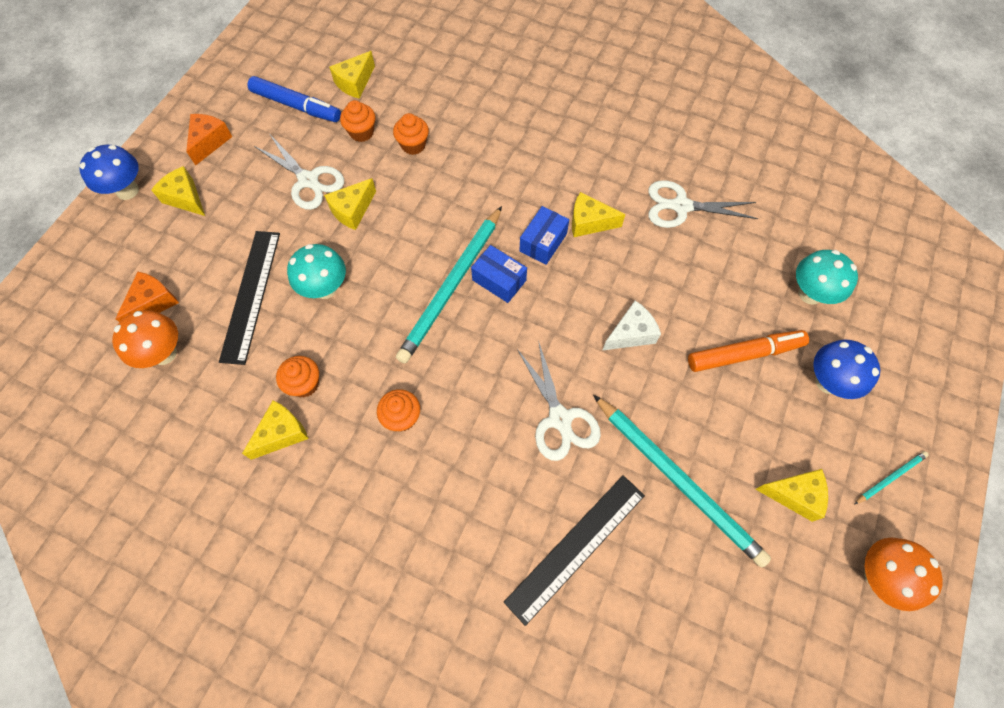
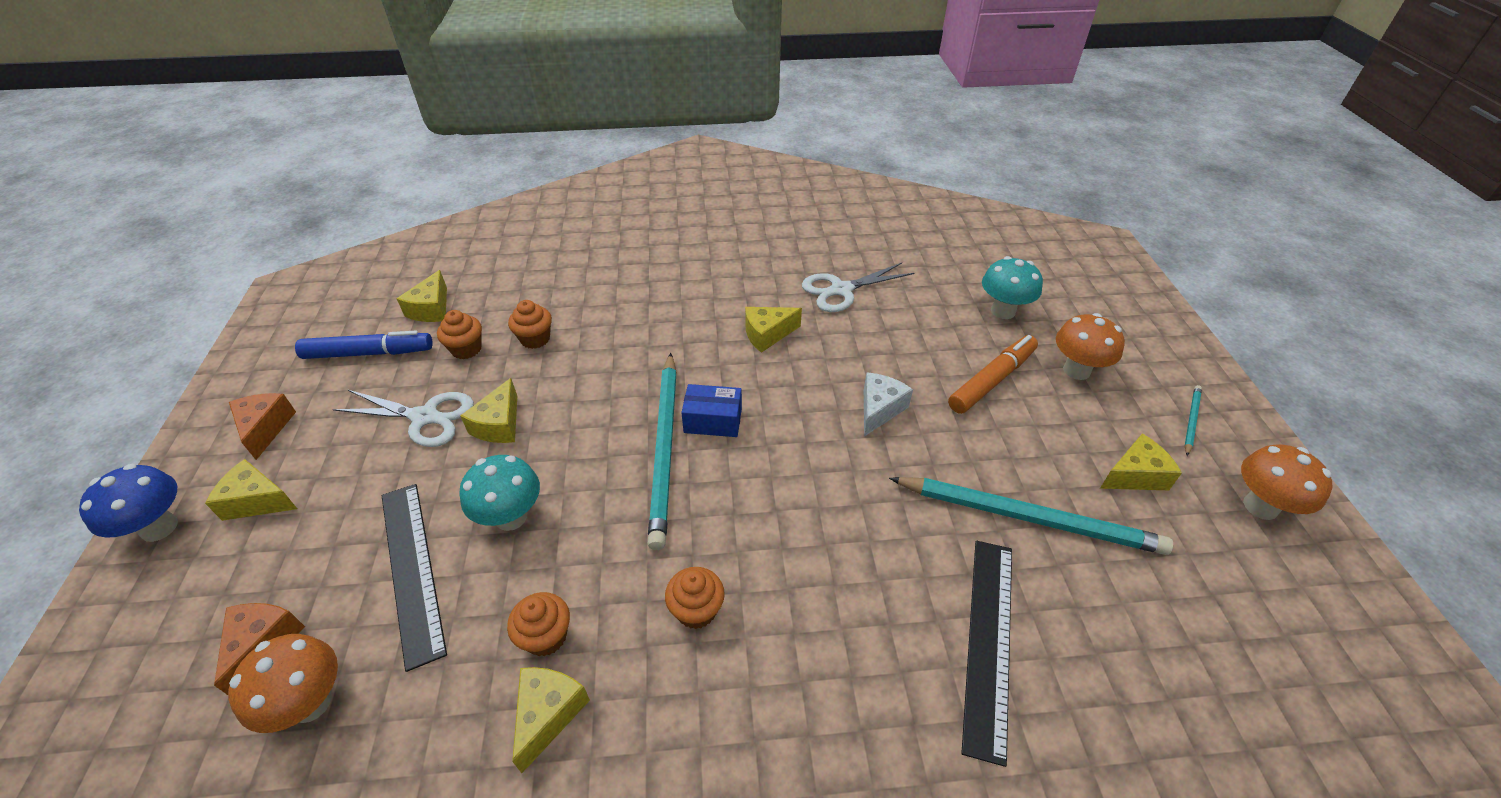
camera: 30 degrees left, 20 degrees down
white scissors [517,340,601,461] -> none
blue box [519,206,569,265] -> none
blue mushroom [813,340,880,399] -> orange mushroom [1056,313,1125,380]

